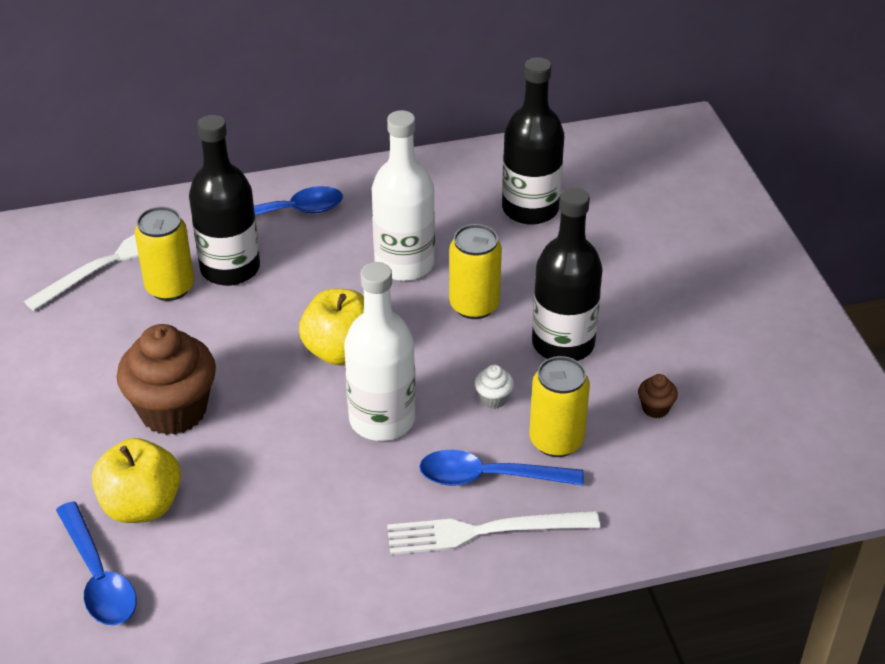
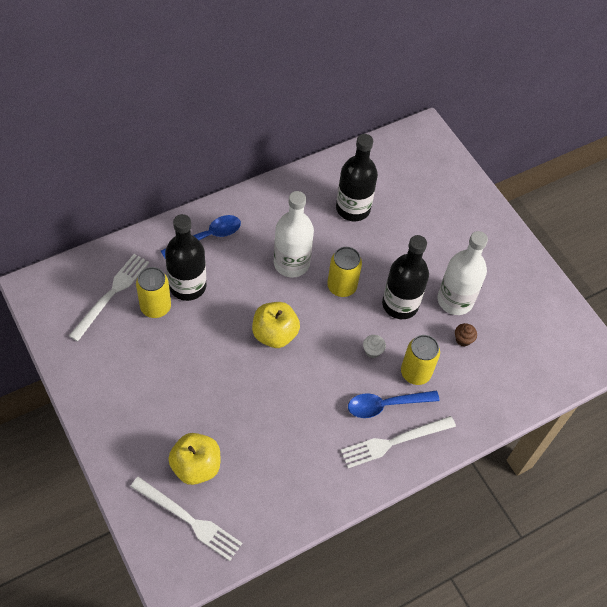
camera: 20 degrees left, 15 degrees up
blue spoon [56,501,136,626] -> white fork [130,477,242,561]
brown cupcake [117,324,216,435] -> none
white bottle [344,262,416,441] -> white bottle moved to [437,231,488,315]

